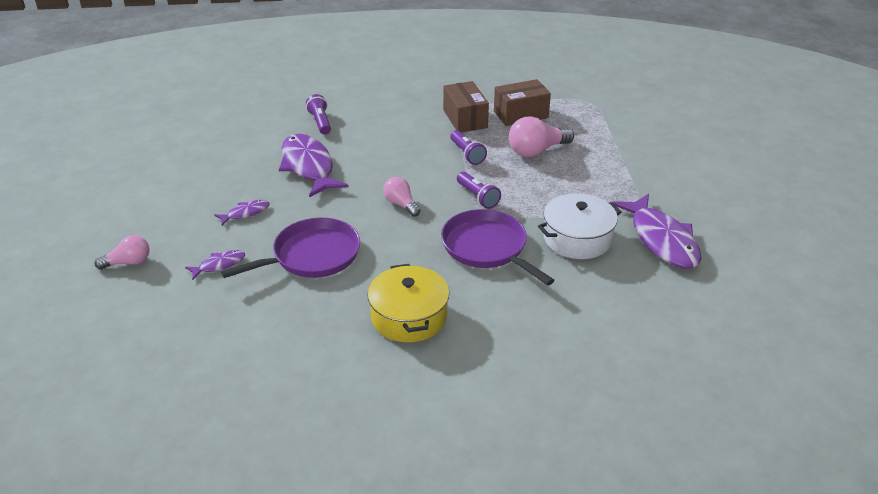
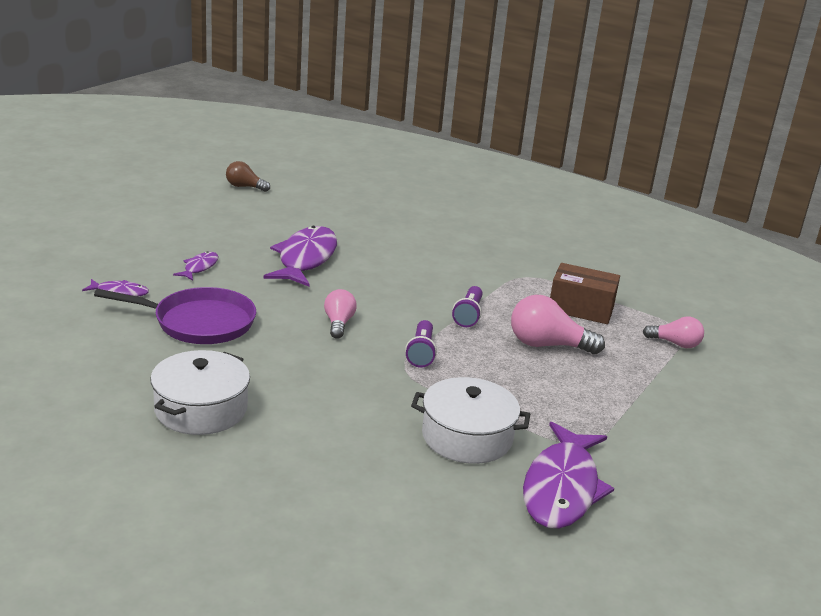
camera: 35 degrees right, 10 degrees down
pink light bulb [95,235,149,270] -> pink light bulb moved to [643,316,704,348]
purple fish [214,200,270,225] -> purple fish turned 75 degrees counterclockwise [173,251,218,281]
purple flashlight [306,94,331,135] -> none
yellow pot [367,264,449,343] -> white pot [150,350,250,435]
purple pan [441,209,554,285] -> none
brown box [443,81,489,132] -> none
none -> brown light bulb [226,161,270,192]

